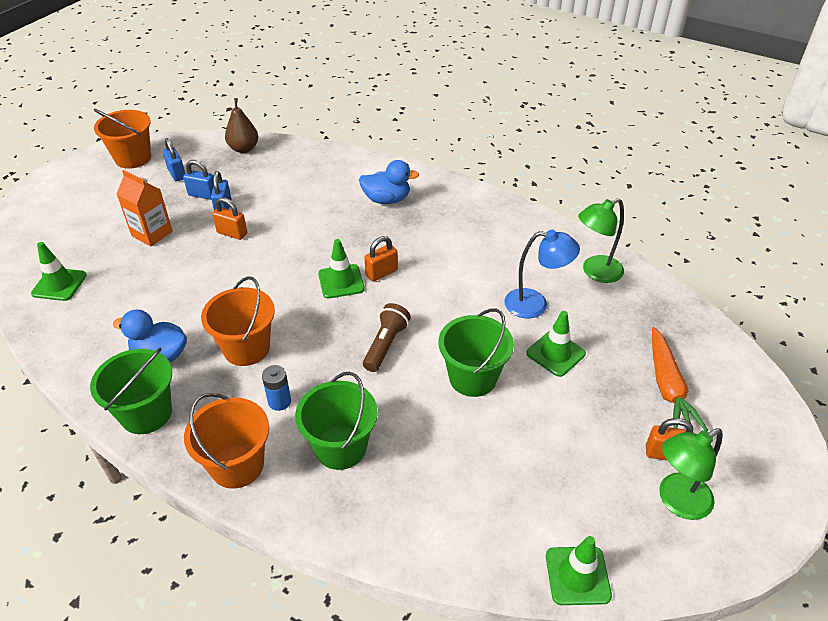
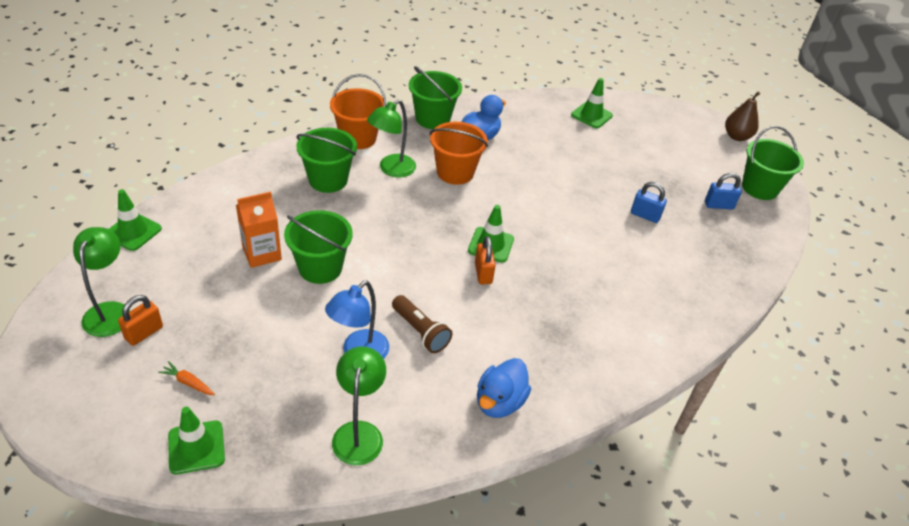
camera: 115 degrees right, 0 degrees up
orange bucket [94,109,151,169] -> green bucket [742,126,804,200]
orange carton [116,170,173,246] -> orange carton moved to [236,192,282,268]
blue padlock [183,160,214,200] -> none
orange padlock [212,197,247,240] -> none
brown pear [225,98,258,153] -> brown pear moved to [725,92,760,141]
blue battery [262,365,291,411] -> green lamp [367,100,416,178]
blue duck [359,160,419,204] -> blue duck moved to [477,358,531,418]
brown flashlight [363,303,411,372] -> brown flashlight moved to [392,295,452,353]
green traffic cone [526,311,586,377] -> green traffic cone moved to [168,407,225,475]
orange carrot [652,327,708,431] -> orange carrot [158,361,215,395], size x0.47

